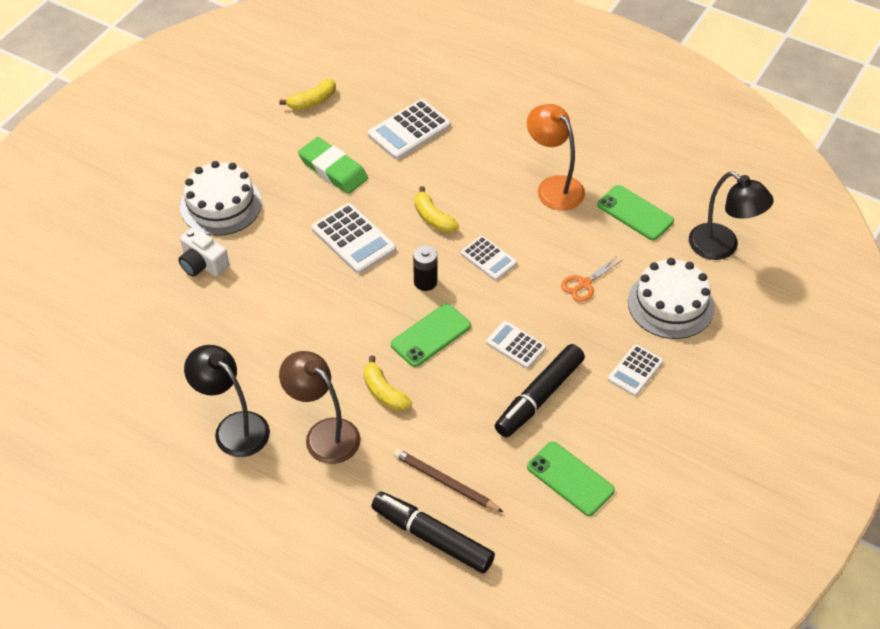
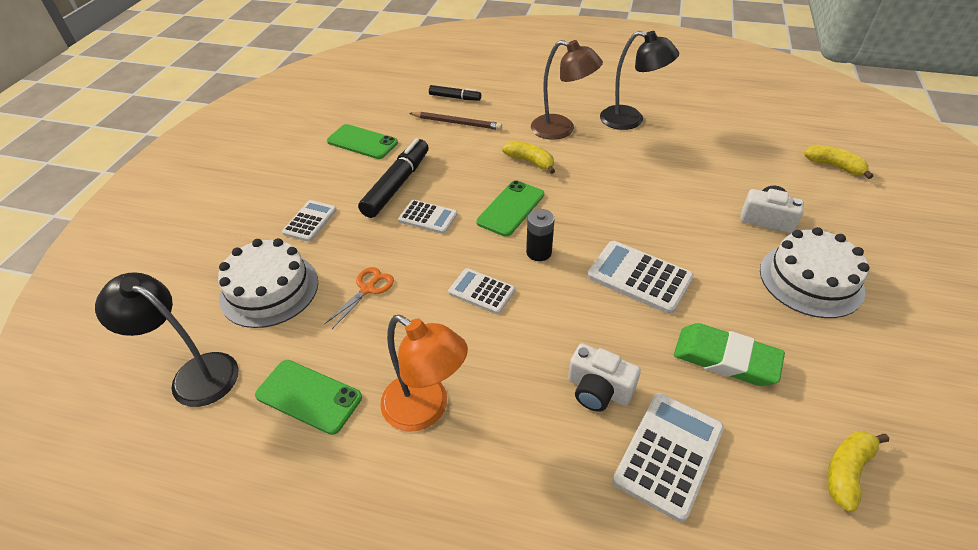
camera: 165 degrees right, 5 degrees down
black marker [371,492,495,573] -> black marker [429,85,481,101], size x0.56
yellow banana [415,186,459,233] -> yellow banana moved to [804,145,873,179]
none -> white camera [568,343,641,412]

